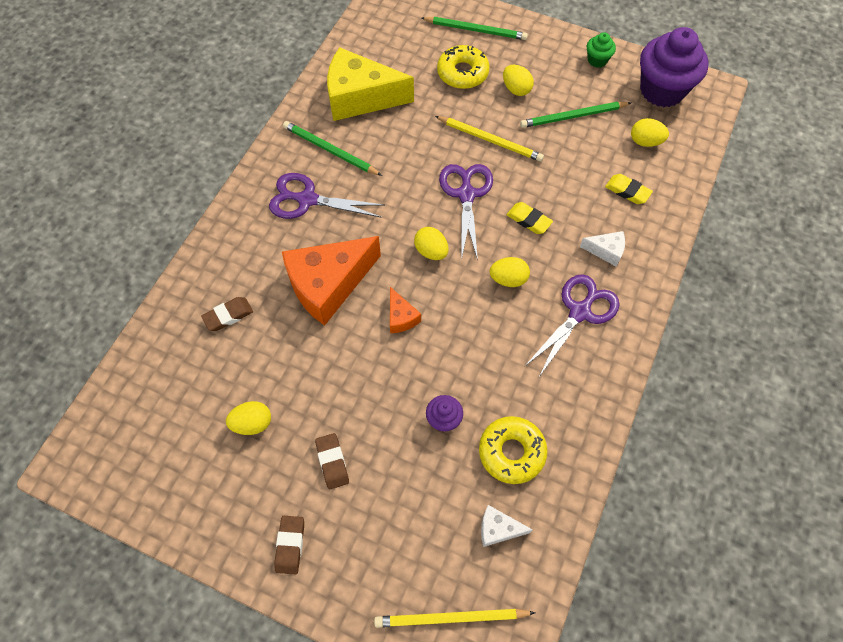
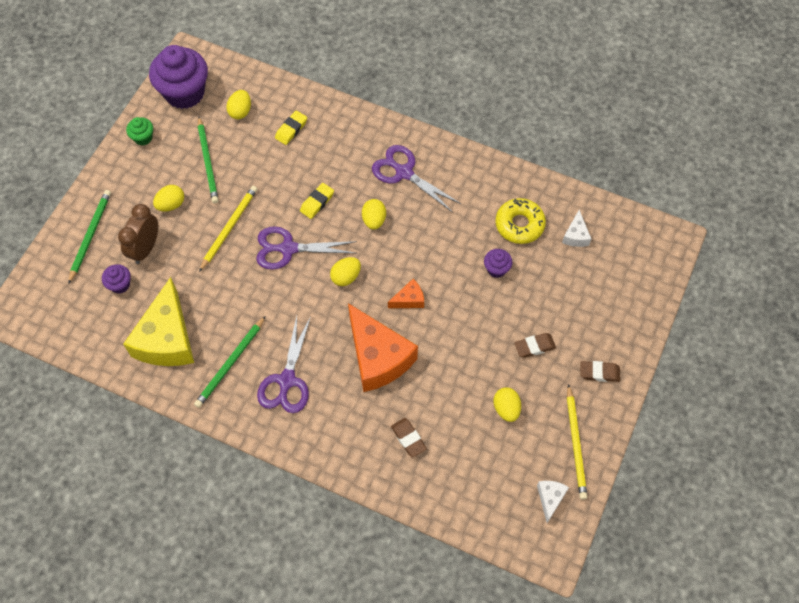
camera: 90 degrees left, 0 degrees up
yellow pencil [374,609,536,628] -> yellow pencil moved to [567,384,587,500]
yellow donut [437,45,490,89] -> brown clock [118,204,158,264]
white cheese [580,231,625,267] -> white cheese moved to [537,481,569,523]
none -> purple cupcake [102,264,131,294]

